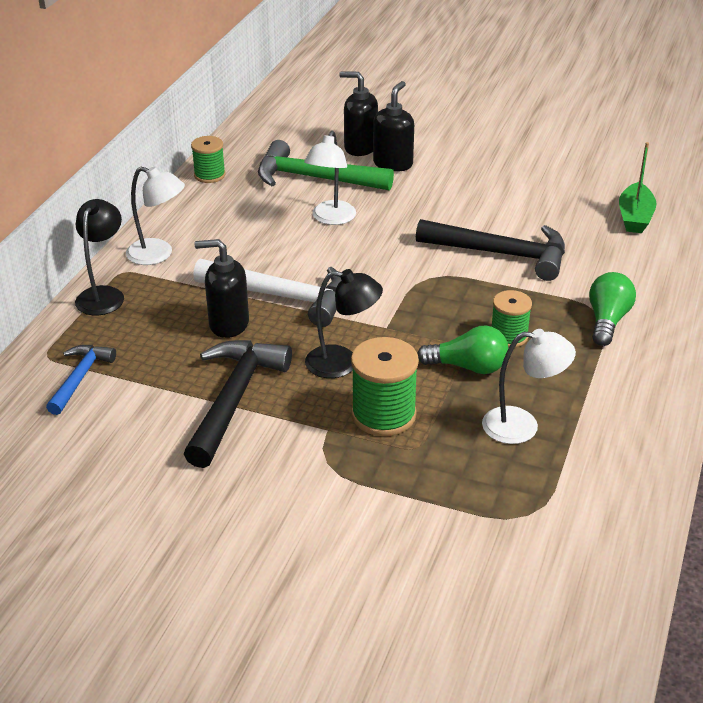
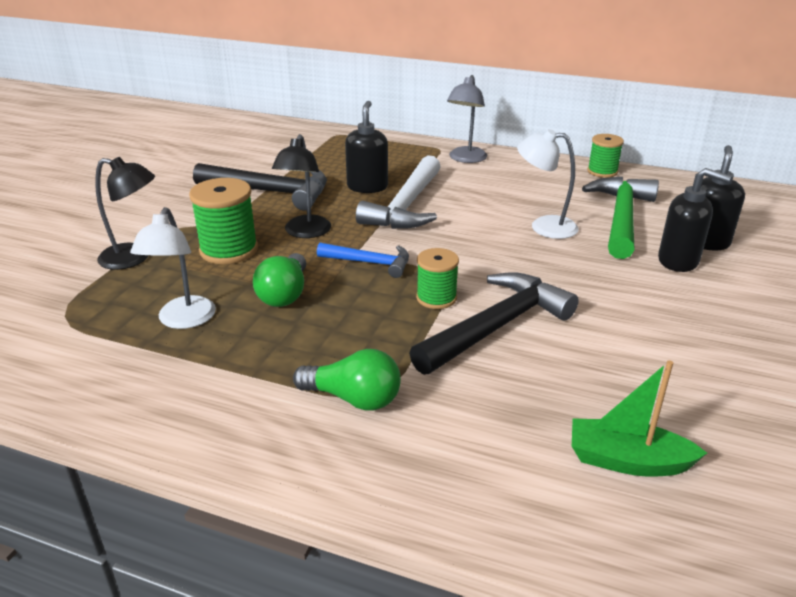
camera: 90 degrees right, 5 degrees down
blue hammer [46,345,116,415] -> blue hammer moved to [317,243,409,278]
black lamp [75,199,124,316] -> black lamp moved to [95,157,155,270]
white lamp [126,166,185,265] -> grey lamp [447,75,487,163]
black hammer [416,219,565,281] -> black hammer turned 150 degrees counterclockwise [409,272,579,375]
green spool [492,290,532,348] -> green spool moved to [416,248,459,309]

